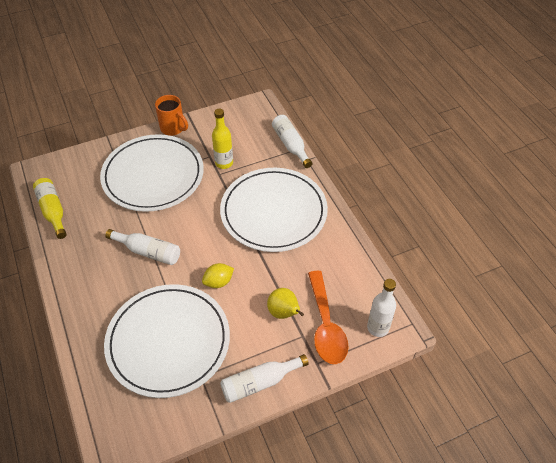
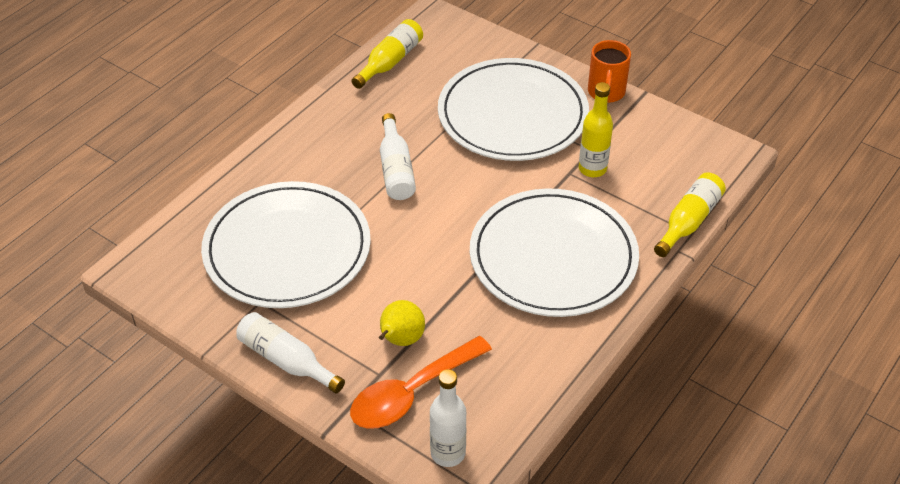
camera: 60 degrees right, 5 degrees down
yellow lemon [202,263,234,288] -> none
white bottle [272,115,312,168] -> yellow bottle [654,173,726,257]

